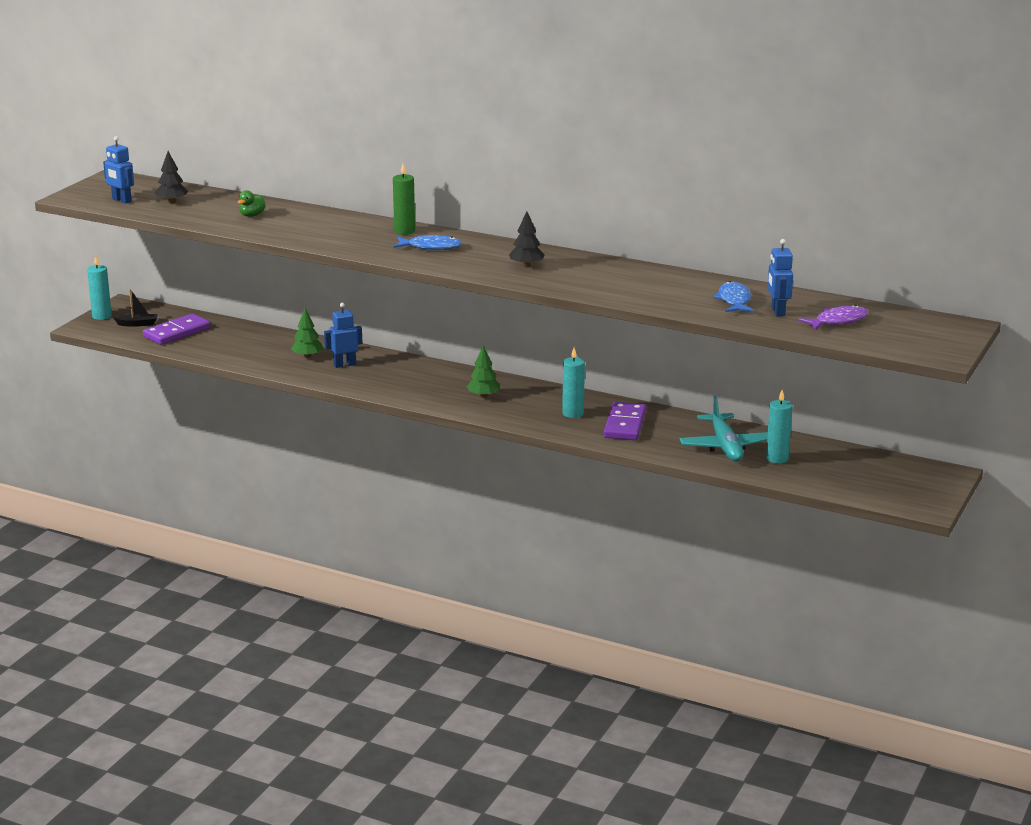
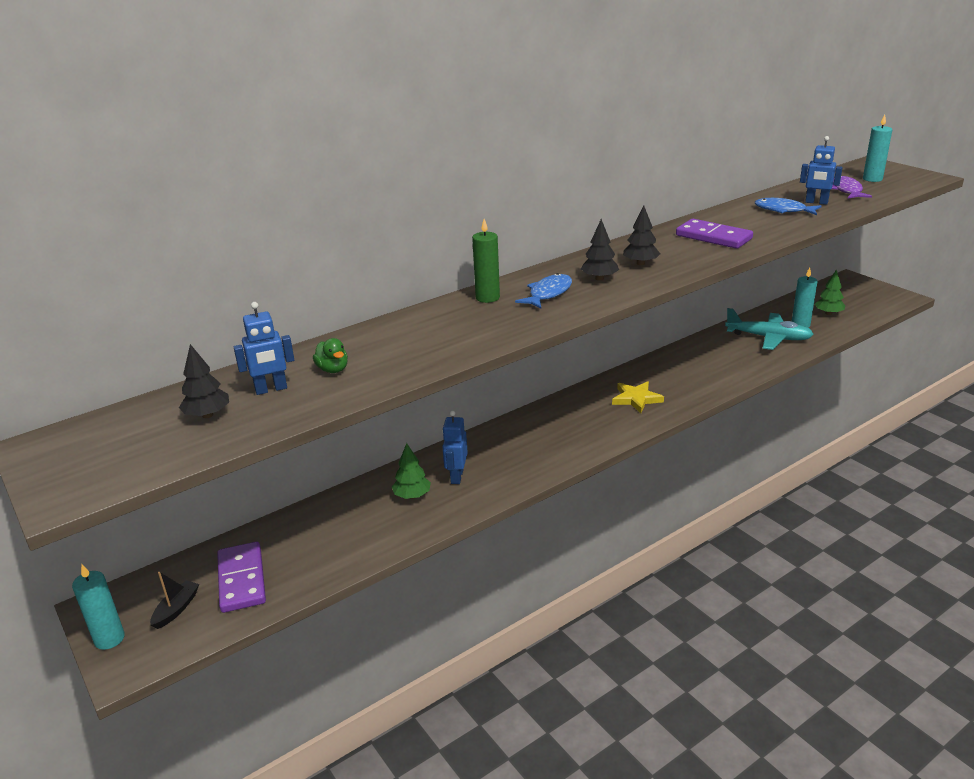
camera: 60 degrees left, 5 degrees up
blue robot [103,136,134,204] -> blue robot moved to [234,302,294,395]
green tree [466,345,500,398] -> green tree moved to [815,269,845,315]
turquoise candle [562,348,585,418] -> turquoise candle moved to [863,115,892,182]
purple domino [604,402,646,440] -> purple domino moved to [676,219,753,249]
none -> black tree [581,219,619,281]
none -> yellow star [612,381,664,413]

